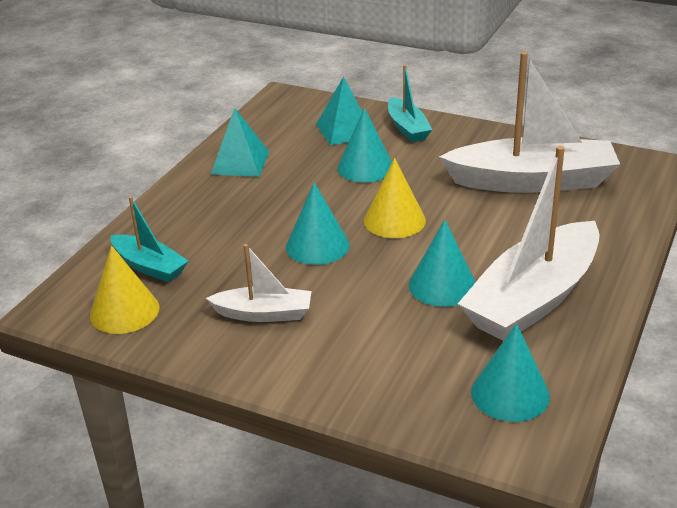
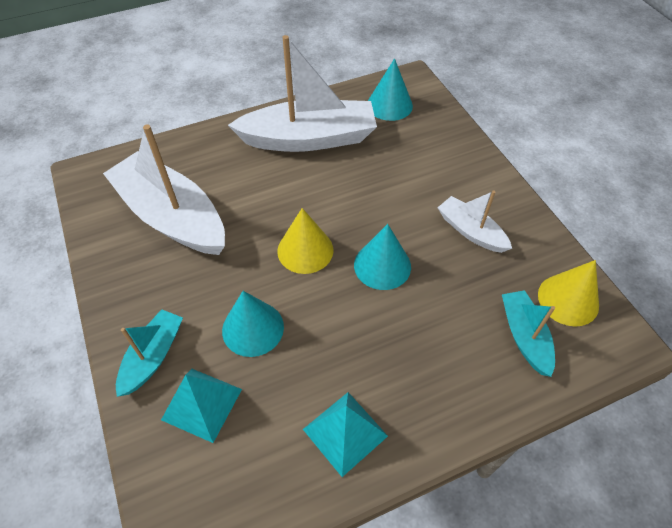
camera: 140 degrees left, 20 degrees up
turquoise cone [409,220,476,307] -> none

